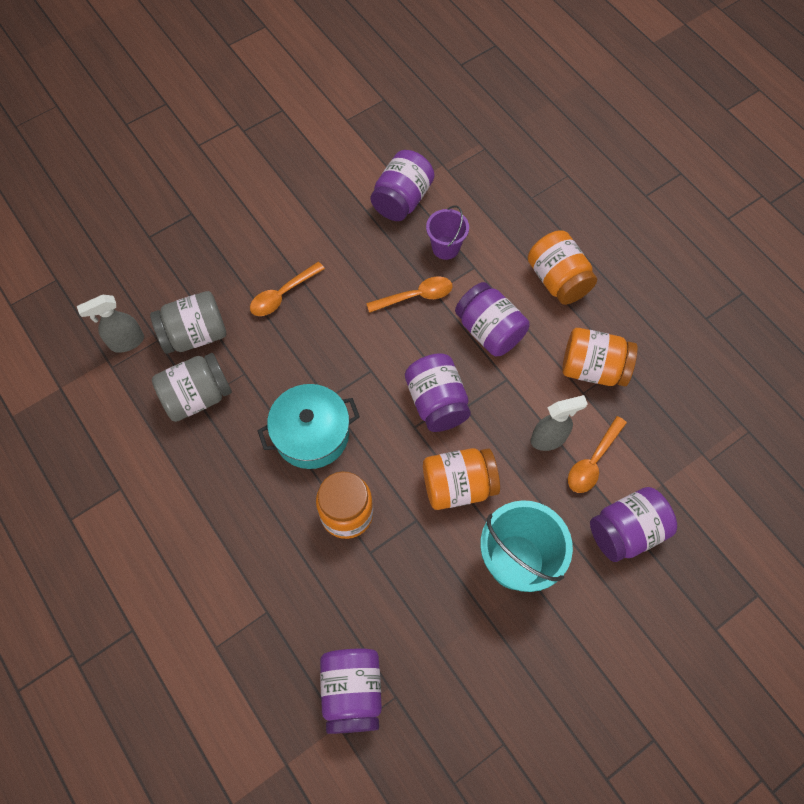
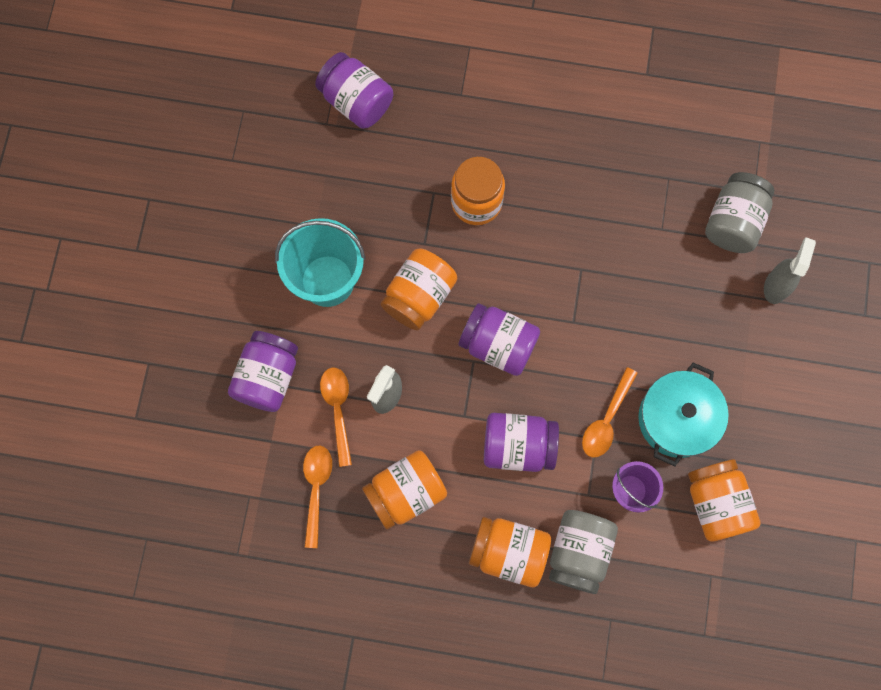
camera: 135 degrees right, 10 degrees up
grey spray bottle [77,294,144,353] -> grey spray bottle moved to [764,237,816,304]
grey jar [152,353,232,422] -> grey jar moved to [549,510,618,594]
orange spoon [250,262,325,316] -> orange spoon moved to [303,445,332,548]
turquoise pot [257,384,360,469] -> turquoise pot moved to [638,363,729,466]
purple jar [370,150,434,221] -> orange jar [688,459,761,542]

